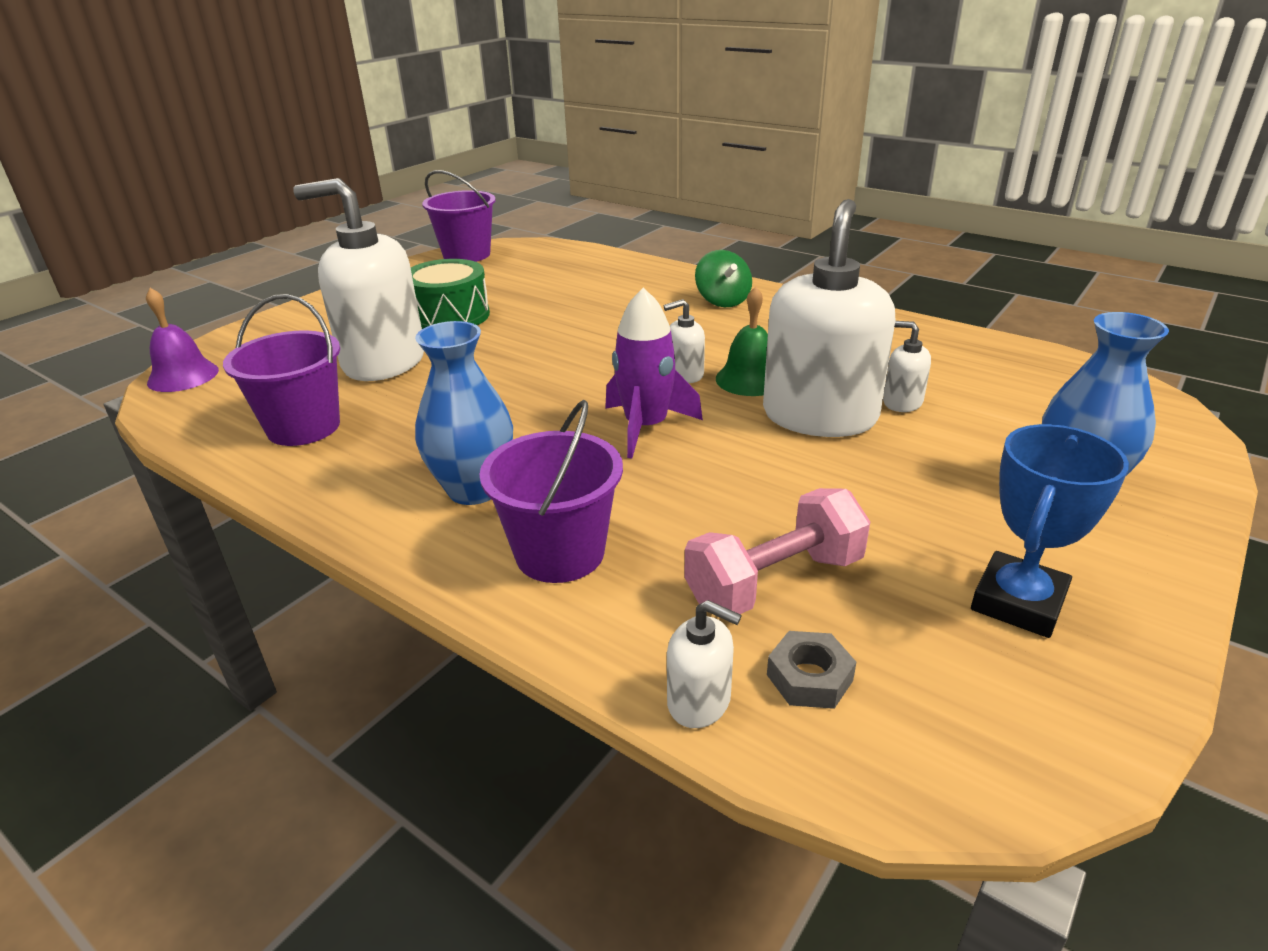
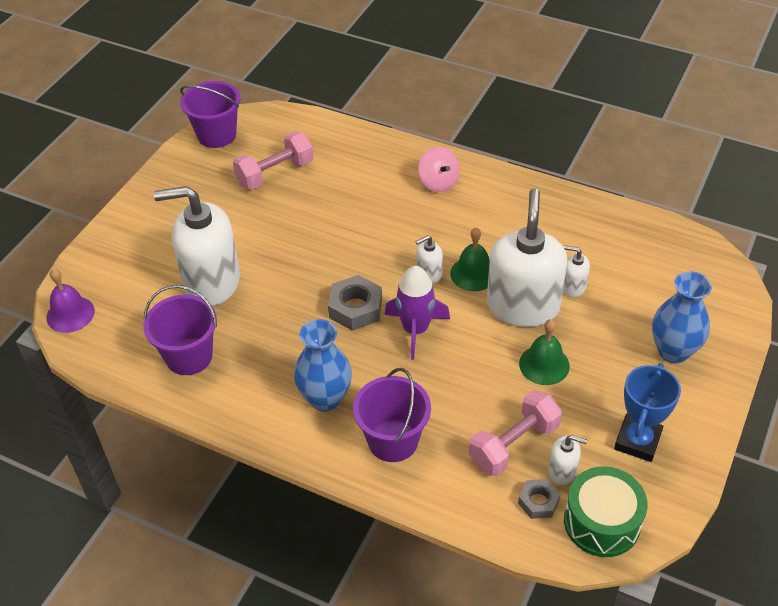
camera: 10 degrees left, 15 degrees up
green drum [411,259,490,329] -> green drum moved to [564,466,648,557]
white soap dispenser [667,600,742,728] -> white soap dispenser moved to [548,435,587,485]
green spinning top [695,250,752,307] -> pink spinning top [418,147,460,192]
none -> pink dumbbell [233,131,313,190]
none -> grey nut [328,275,382,331]
none -> green bell [519,319,570,385]

